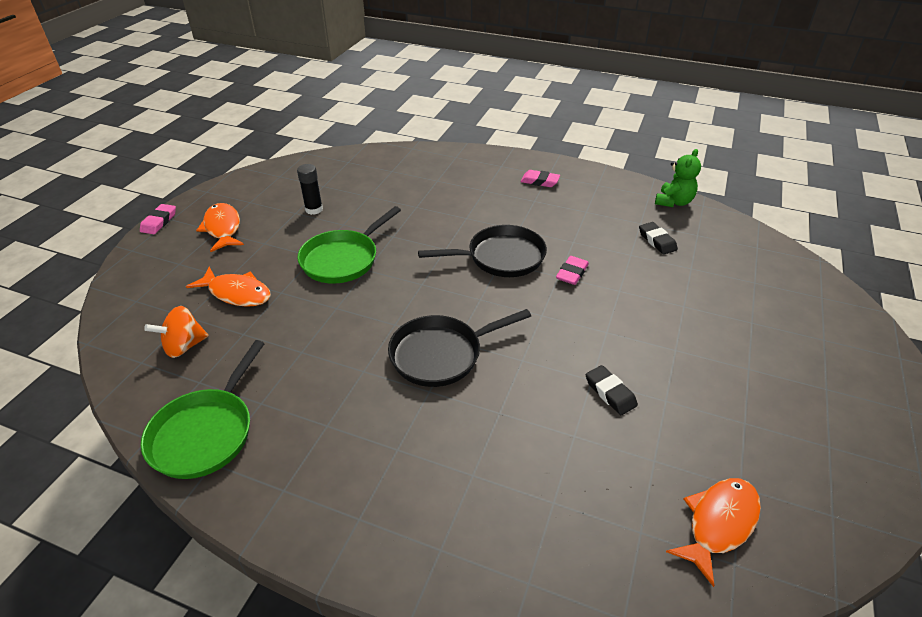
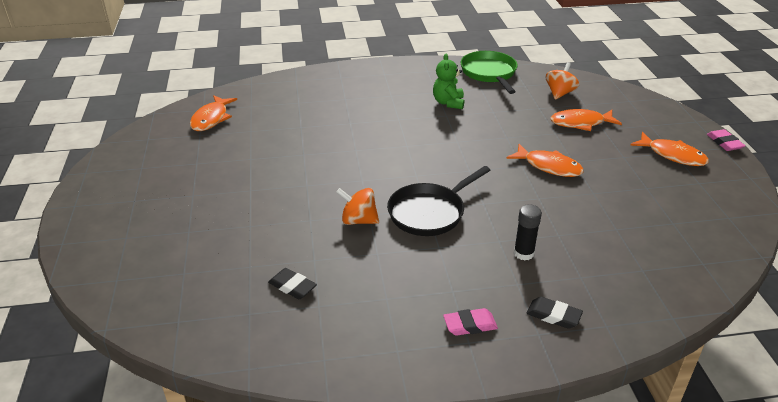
camera: 150 degrees right, 5 degrees down
black glue stick [297,164,323,215] -> black glue stick moved to [514,204,542,260]
green pan [297,206,401,284] -> orange fish [506,144,584,177]
black pan [388,309,531,387] -> none
pink eraser [556,256,589,285] -> orange spinning top [336,188,379,225]
black eraser [586,365,638,415] -> black eraser moved to [527,297,583,329]
green teddy bear [655,149,701,207] -> green teddy bear moved to [433,54,464,109]

